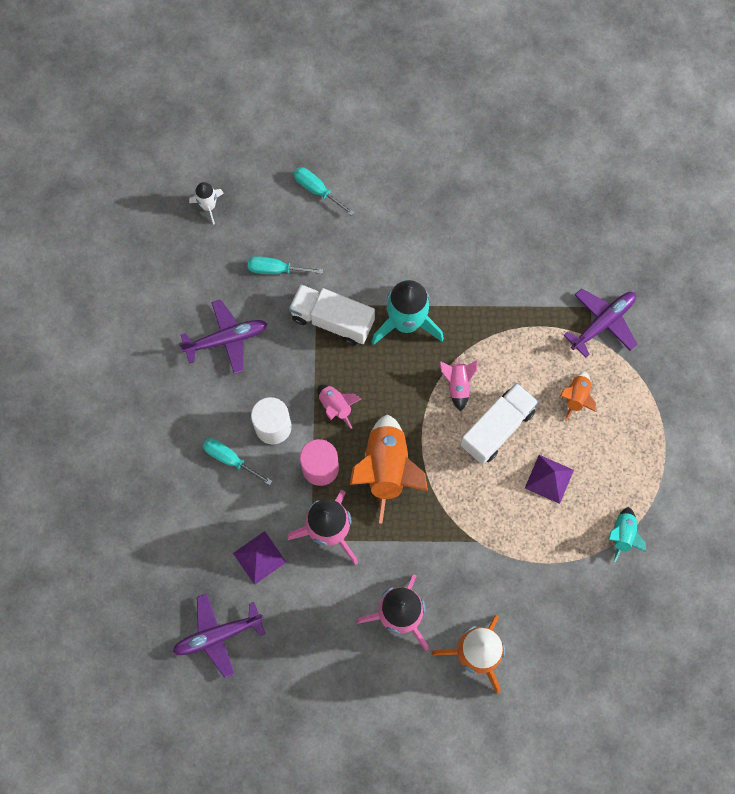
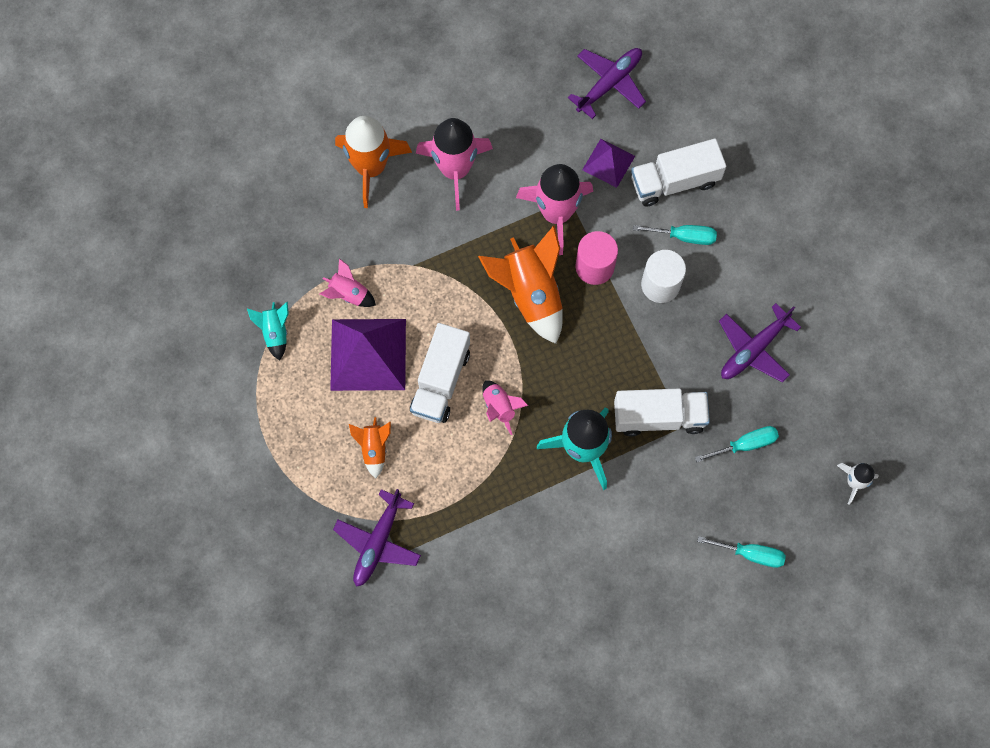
camera: 155 degrees right, 0 degrees up
pink rocket [317,384,361,429] -> pink rocket moved to [320,258,376,307]
purple pyramid [525,455,574,504] -> purple pyramid [330,319,406,391], size x1.82
none -> white truck [631,139,726,207]

